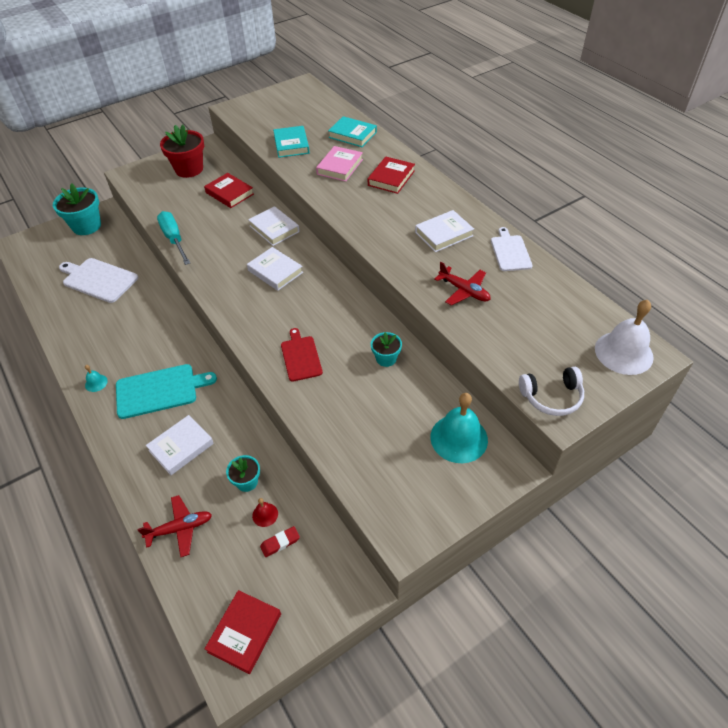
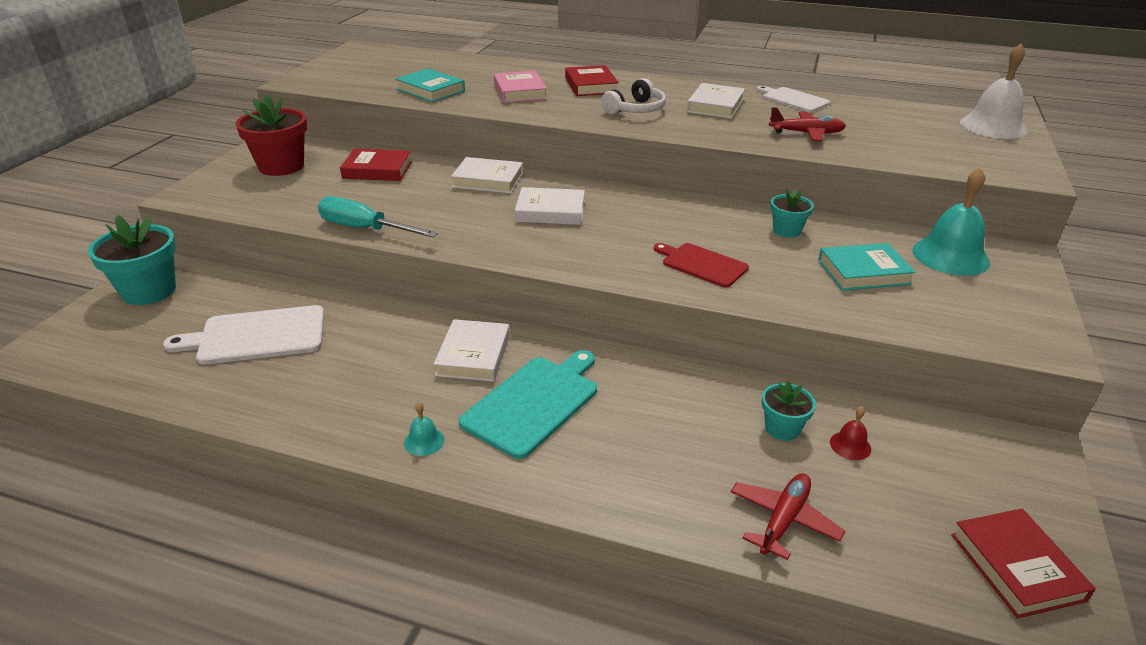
camera: 40 degrees left, 15 degrees down
white book [146,415,214,475] -> white book moved to [433,319,510,382]
red eraser [260,526,300,557] -> none
turquoise book [328,116,377,147] -> turquoise book moved to [818,243,916,291]
white headphones [519,367,584,416] -> white headphones moved to [601,78,666,115]

